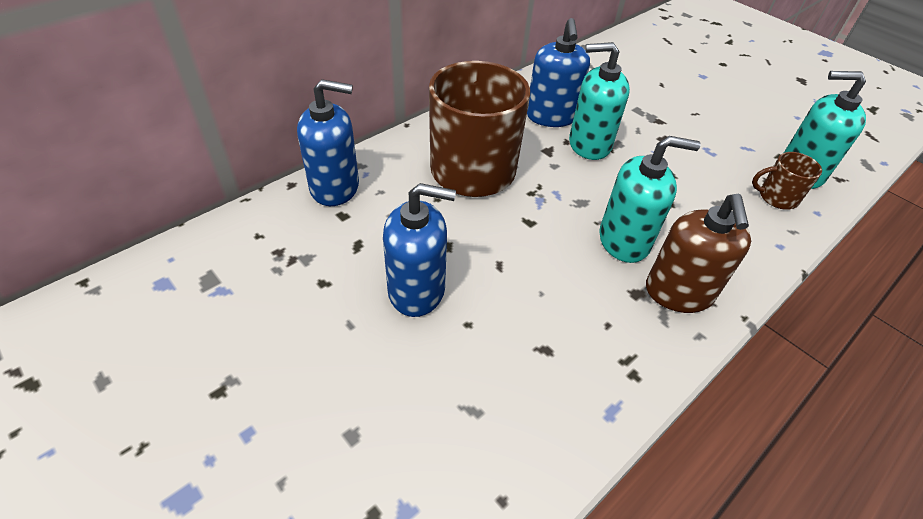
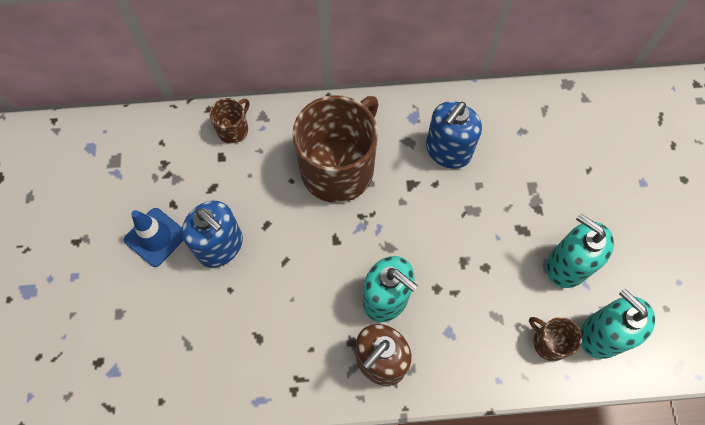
camera: 40 degrees right, 20 degrees up
blue soap dispenser [297,79,359,206] -> brown mug [209,98,249,144]
turquoise soap dispenser [569,42,630,160] -> turquoise soap dispenser moved to [546,213,614,288]
none -> blue traffic cone [124,208,184,267]

